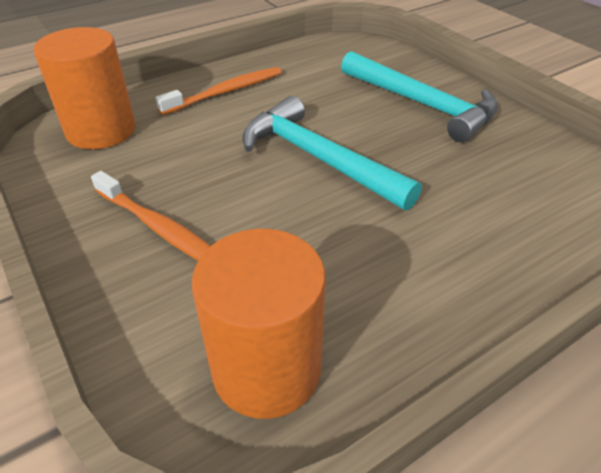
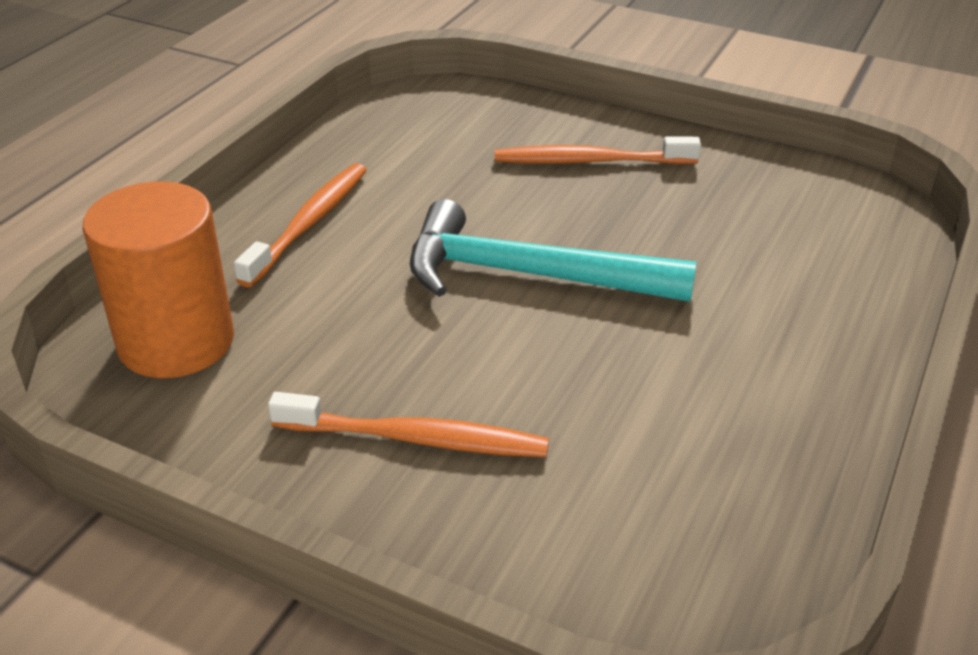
camera: 30 degrees left, 5 degrees down
orange cylinder [192,229,326,419] -> none
turquoise hammer [341,51,498,142] -> orange toothbrush [495,137,701,164]

